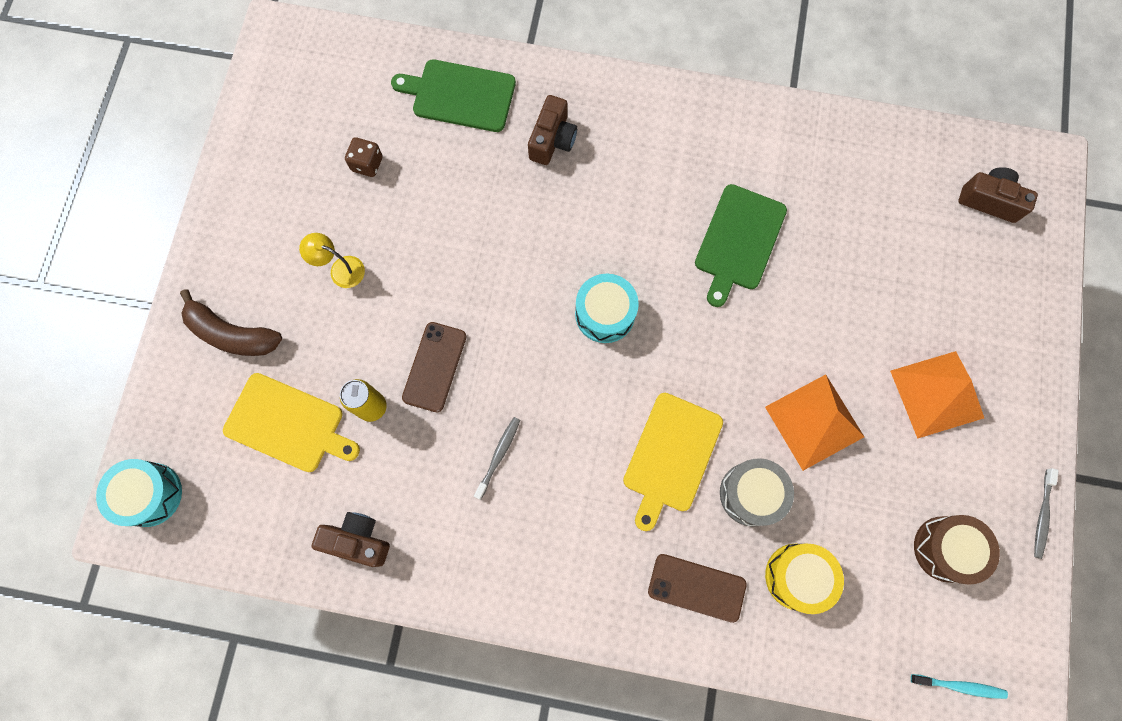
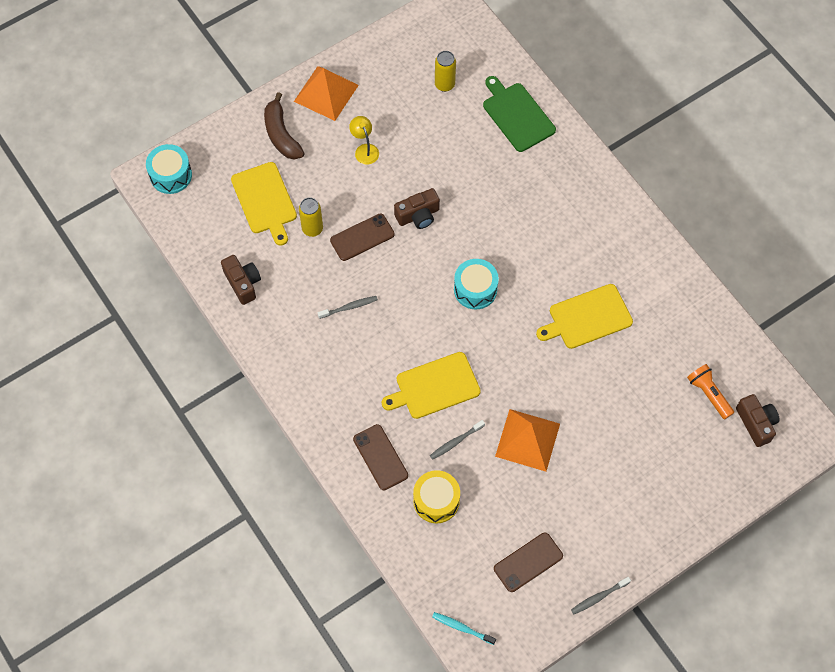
camera: 45 degrees right, 10 degrees down
brown dice [345,137,383,177] -> none
brown camera [528,95,577,165] -> brown camera moved to [394,188,440,229]
green cutting board [695,184,787,307] -> yellow cutting board [536,284,633,349]
grey drum [720,458,794,527] -> grey toothbrush [430,420,485,460]
orange pyramid [890,351,984,439] -> orange pyramid moved to [294,66,359,121]
turquoise toothbrush [911,674,1008,699] -> turquoise toothbrush turned 150 degrees clockwise [432,612,496,645]
brown drum [914,515,1000,585] -> brown phone [494,533,563,592]
none -> yellow can [435,51,456,92]
none -> orange flashlight [687,364,734,419]

